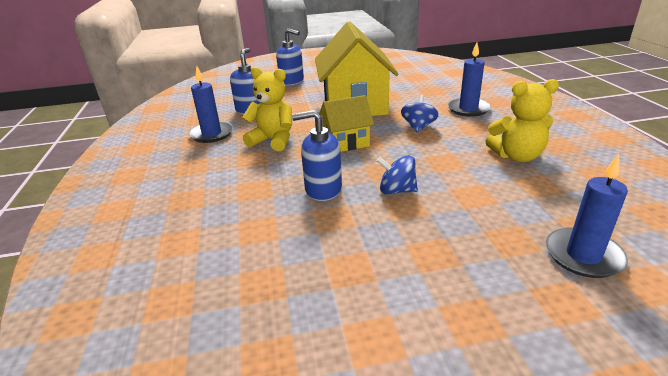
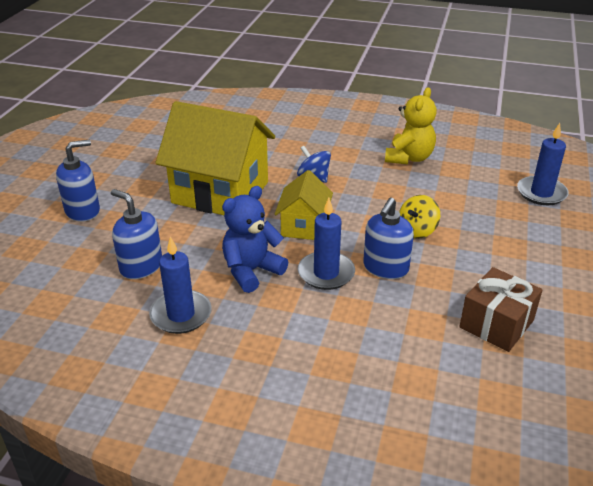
camera: 65 degrees left, 5 degrees up
yellow teddy bear [242,67,292,151] -> blue teddy bear [222,186,288,293]
blue spinning top [376,155,418,194] -> yellow spinning top [399,195,440,239]
blue candle [448,42,491,117] -> blue candle moved to [298,198,355,290]
none -> brown gift [459,267,543,352]

